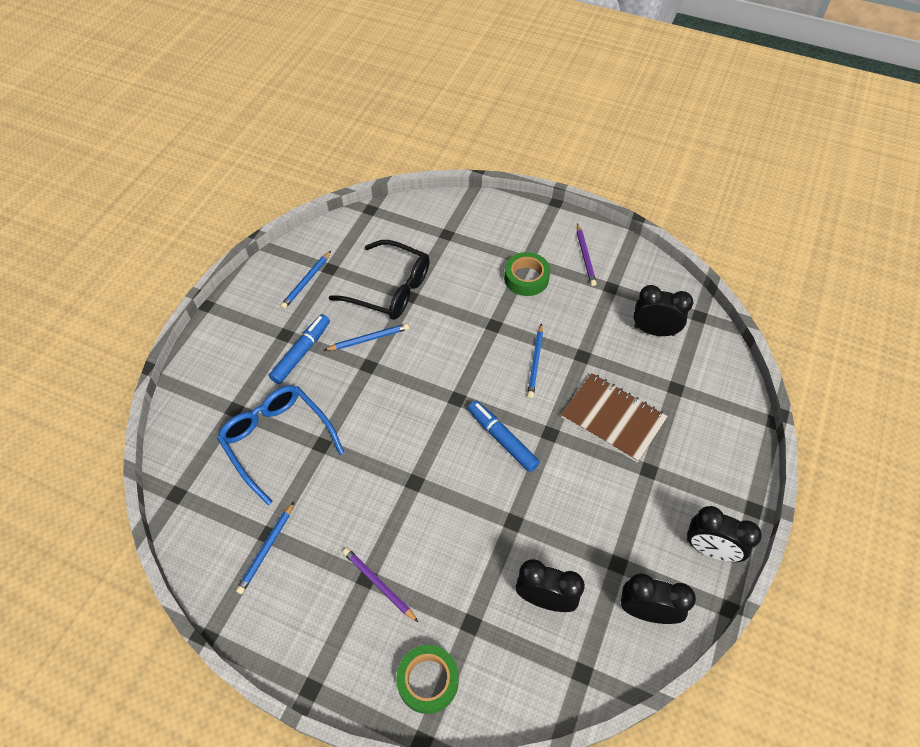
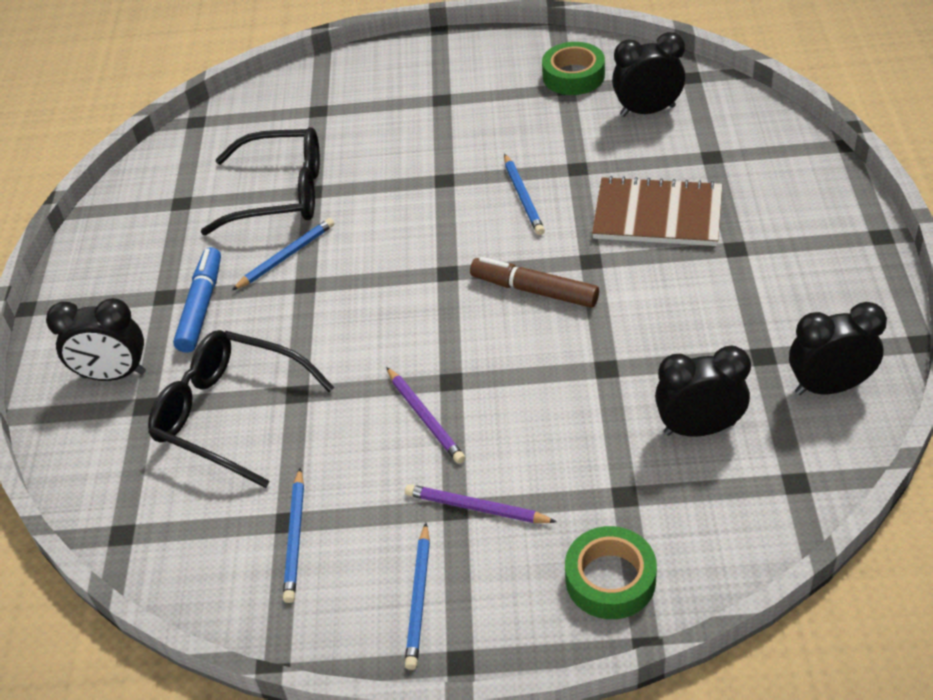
camera: 20 degrees left, 10 degrees down
blue glasses [217,385,344,505] -> black glasses [148,330,334,488]
blue pencil [280,251,331,309] -> blue pencil moved to [405,523,430,670]
blue marker [468,400,540,472] -> brown marker [470,257,599,308]
green tape [504,252,550,296] -> green tape moved to [542,42,605,95]
purple pencil [577,223,597,286] -> purple pencil moved to [386,367,465,464]
black clock [687,506,762,562] -> black clock moved to [46,298,146,381]

